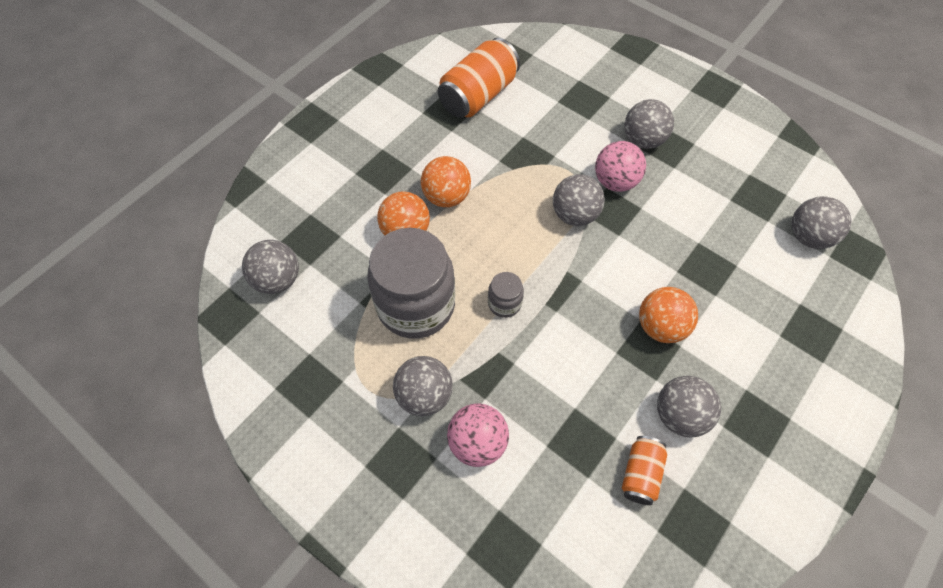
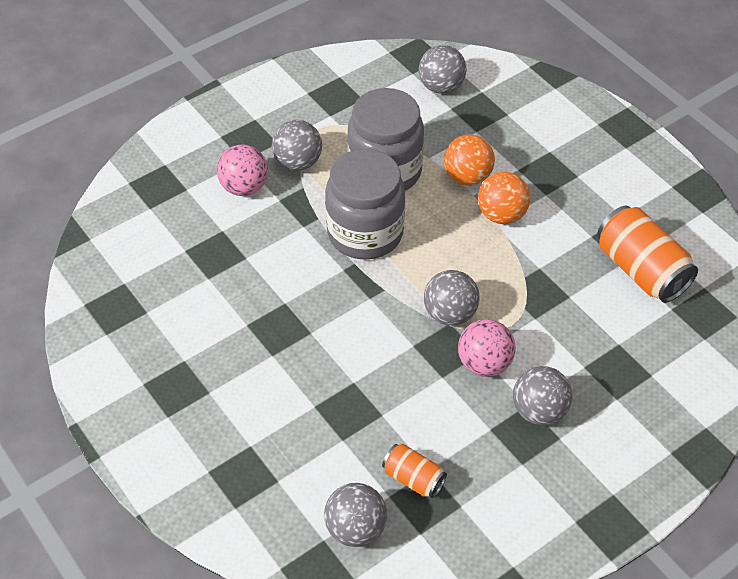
camera: 105 degrees right, 10 degrees down
grey jar [488,272,524,318] -> grey jar [325,149,405,260], size x2.30
orange can [622,436,667,505] -> orange can moved to [382,444,447,498]
orange ball [639,287,698,343] -> none
grey ball [657,376,721,437] -> none

